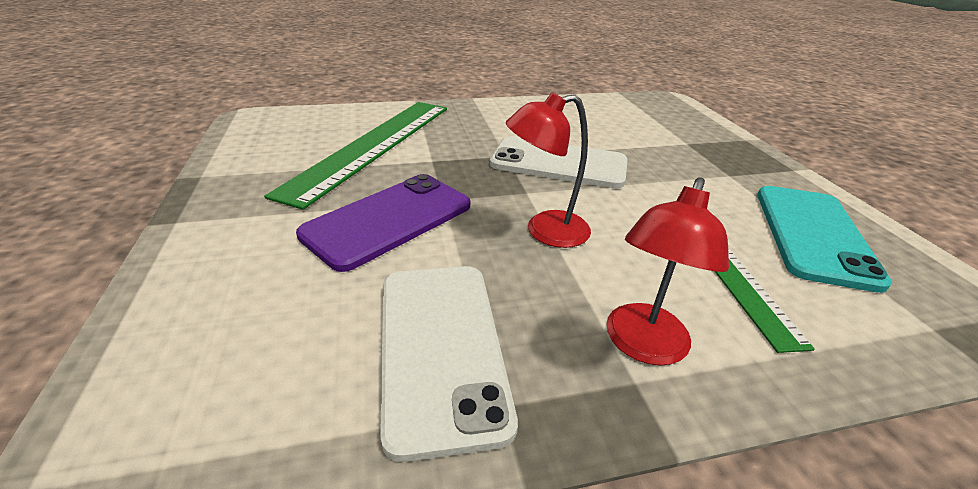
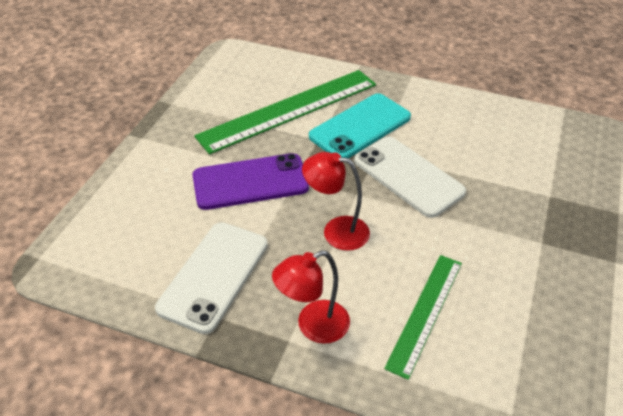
camera: 35 degrees right, 10 degrees up
turquoise phone [757,186,892,293] -> turquoise phone moved to [309,93,411,158]

